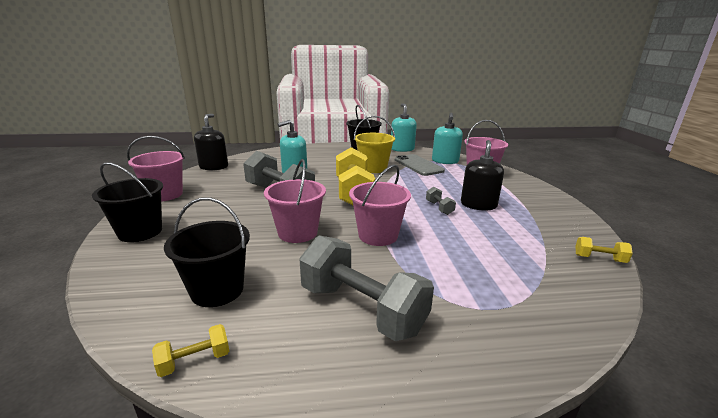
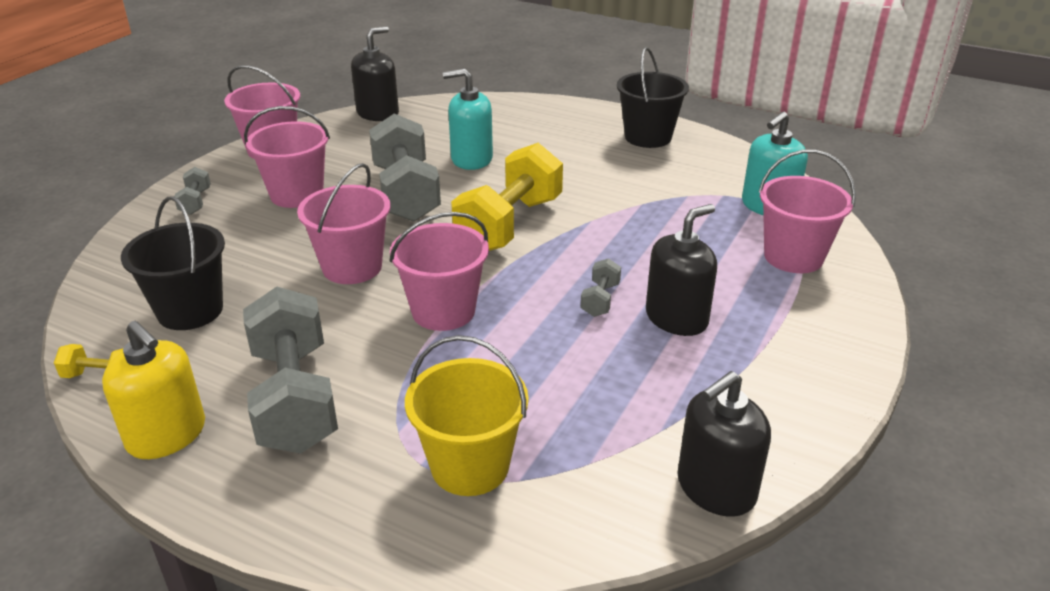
camera: 35 degrees right, 10 degrees up
black bucket [92,162,163,242] -> grey dumbbell [174,167,211,215]
yellow bucket [354,116,395,173] -> yellow bucket moved to [405,335,529,496]
turquoise soap dispenser [391,104,417,152] -> none
grey phone [395,154,445,176] -> none
yellow dumbbell [575,237,633,263] -> black soap dispenser [677,371,771,517]
none -> yellow soap dispenser [102,321,205,459]
none -> pink bucket [244,106,330,208]

